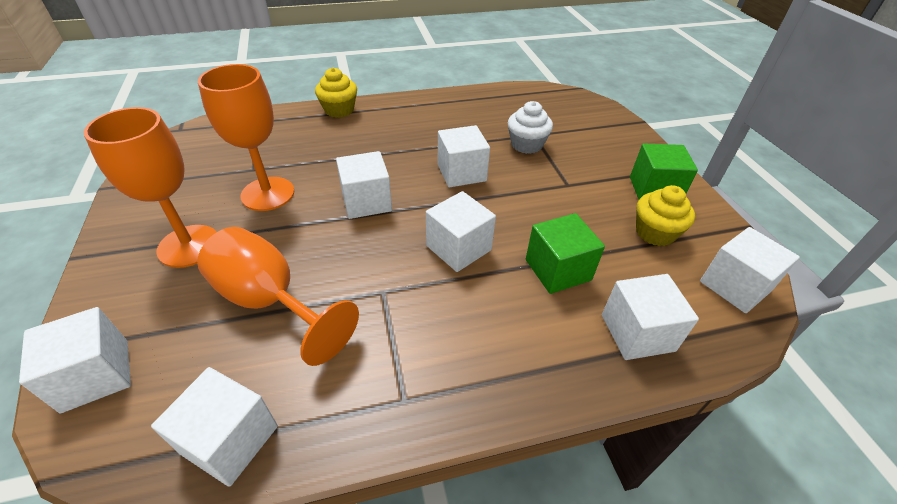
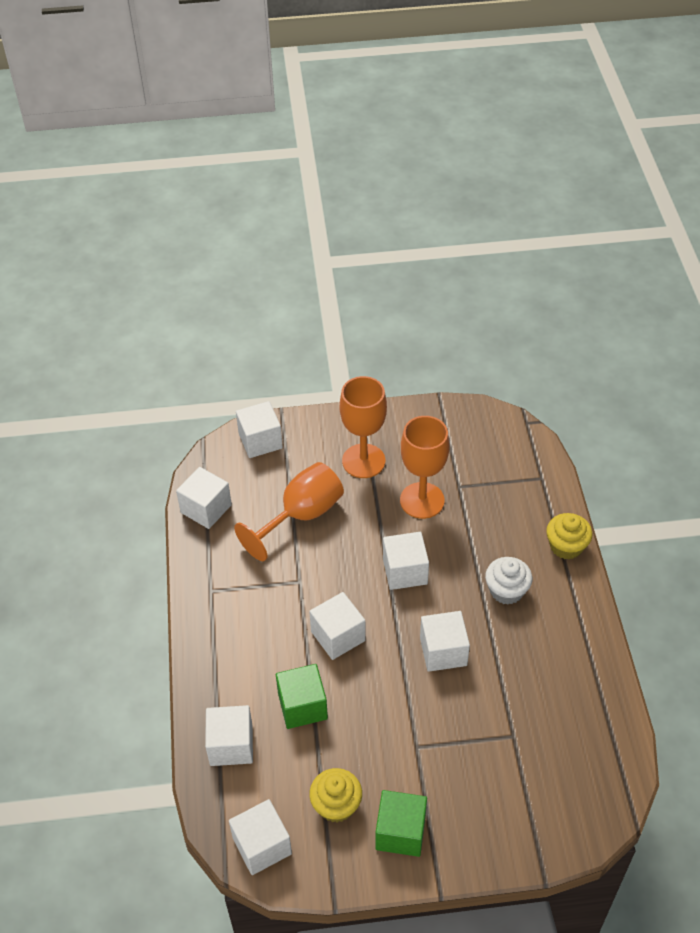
camera: 100 degrees right, 5 degrees up
white cupcake [508,101,553,154] -> white cupcake moved to [485,557,532,605]

